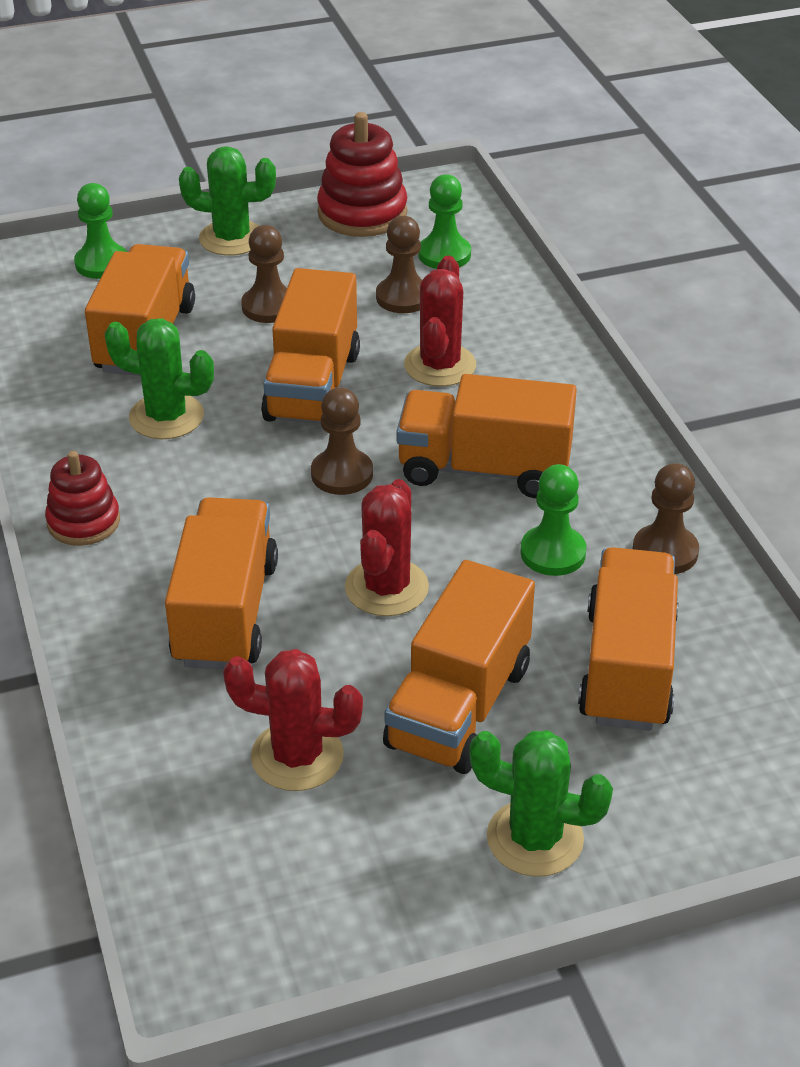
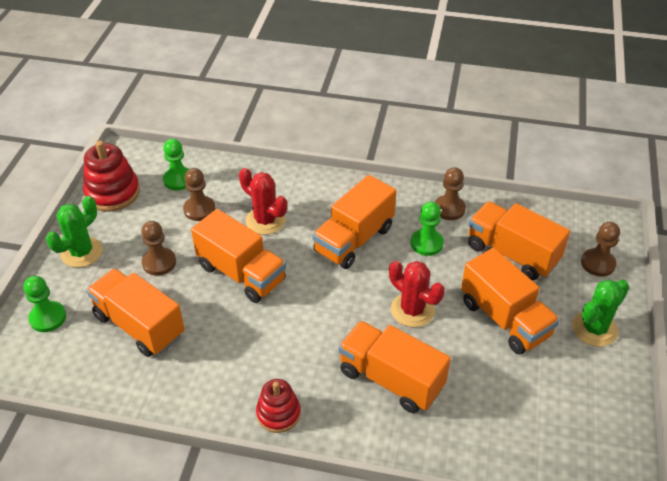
camera: 60 degrees left, 5 degrees up
green cactus [105,318,214,439] -> none
red cactus [223,649,363,791] -> none
brown pawn [311,387,373,495] -> brown pawn moved to [581,222,620,277]

